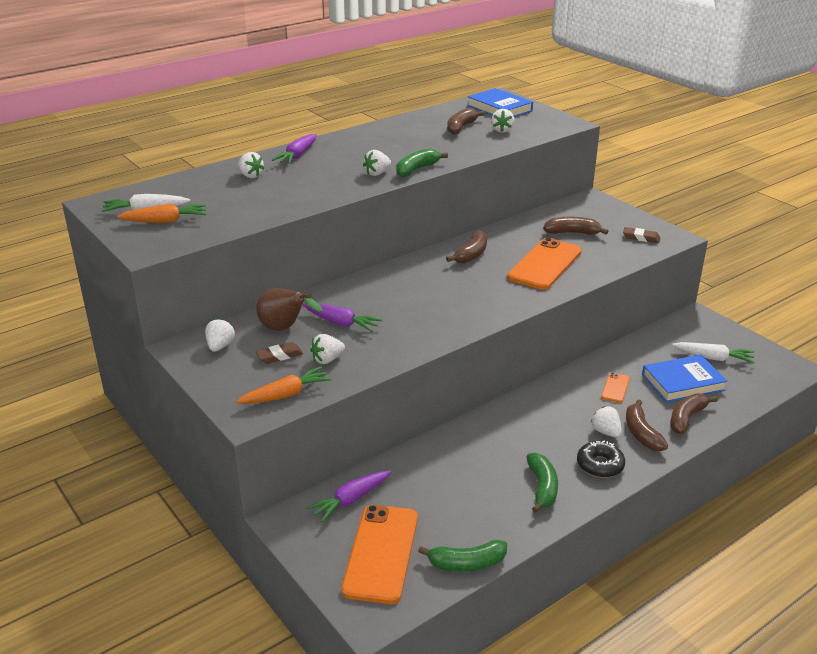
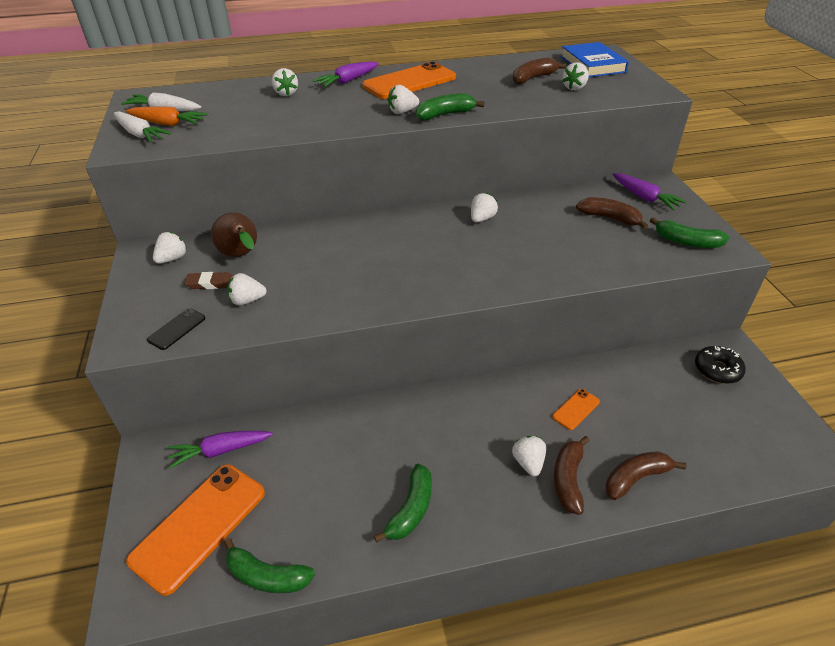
camera: 25 degrees right, 10 degrees up
orange carrot [236,366,332,404] -> black phone [147,308,206,350]
purple carrot [302,303,383,332] -> purple carrot moved to [613,173,686,210]
brown banana [446,230,487,263] -> white strawberry [471,193,498,222]
orange phone [507,238,582,290] -> orange phone moved to [362,62,456,99]
black donut [577,441,625,478] -> black donut moved to [695,346,746,384]
brown eraser [623,227,660,243] -> green banana [650,217,729,248]
blue book [642,355,728,403] -> none
white carrot [672,342,755,363] -> white carrot moved to [114,111,171,143]

